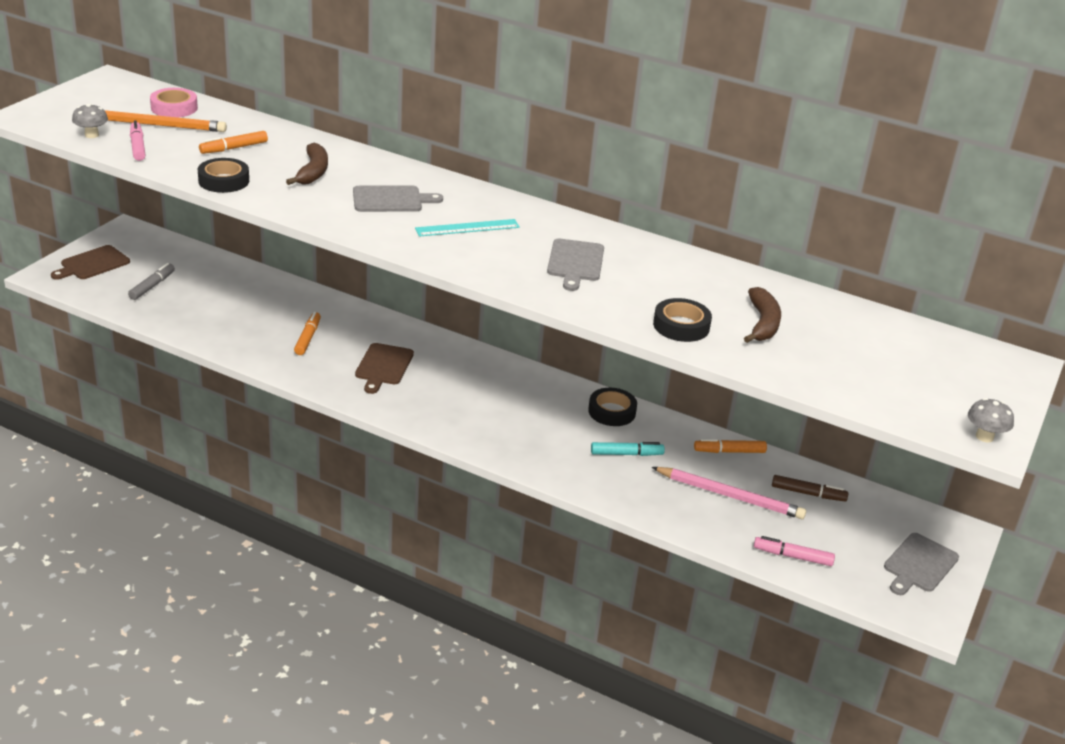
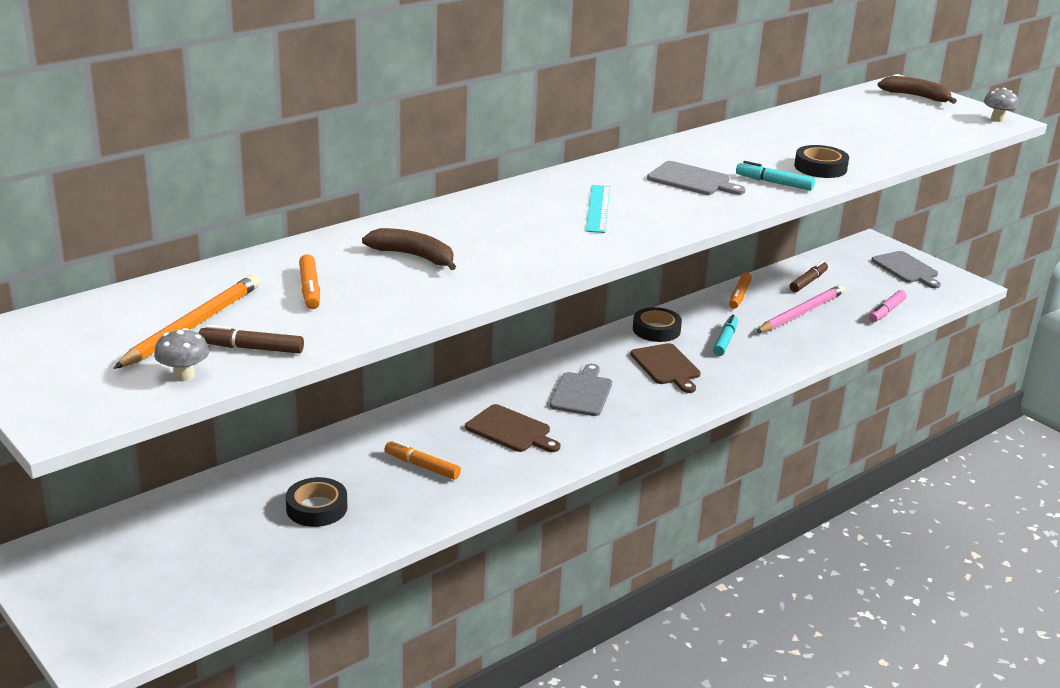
camera: 65 degrees left, 5 degrees down
brown cutting board [51,245,130,280] -> brown cutting board moved to [630,343,701,393]
grey marker [128,263,175,300] -> none
pink marker [130,120,145,161] -> brown marker [199,325,304,354]
pink tape [150,88,198,118] -> none
black tape [198,158,249,193] -> black tape moved to [286,477,347,527]
grey cutting board [353,186,443,212] -> grey cutting board moved to [550,364,612,416]
brown banana [744,287,781,343] -> brown banana moved to [878,76,957,104]
none -> turquoise marker [736,161,815,191]

